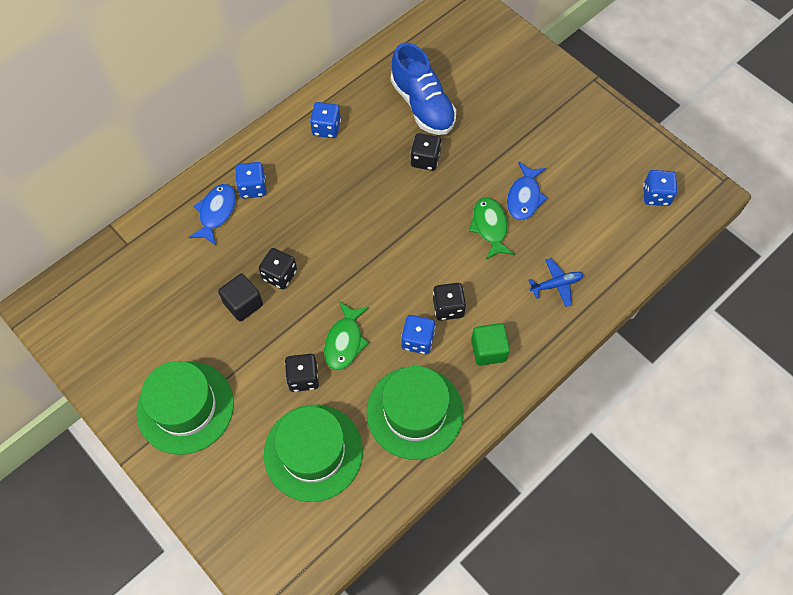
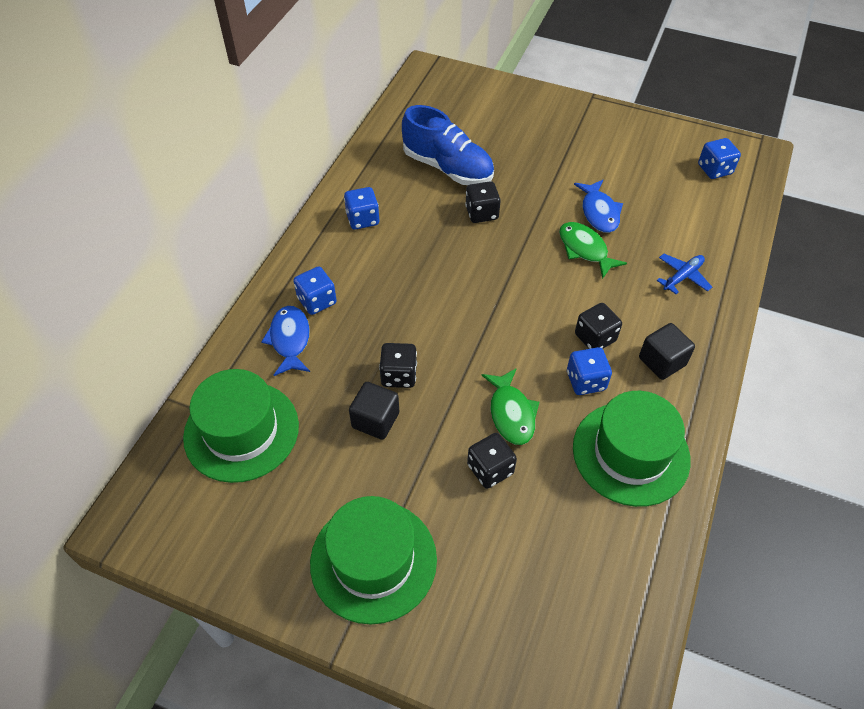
camera: 25 degrees left, 10 degrees down
green hat [264,405,363,502] -> green hat moved to [183,369,299,483]
green cube [471,323,510,366] -> black cube [639,323,695,380]

